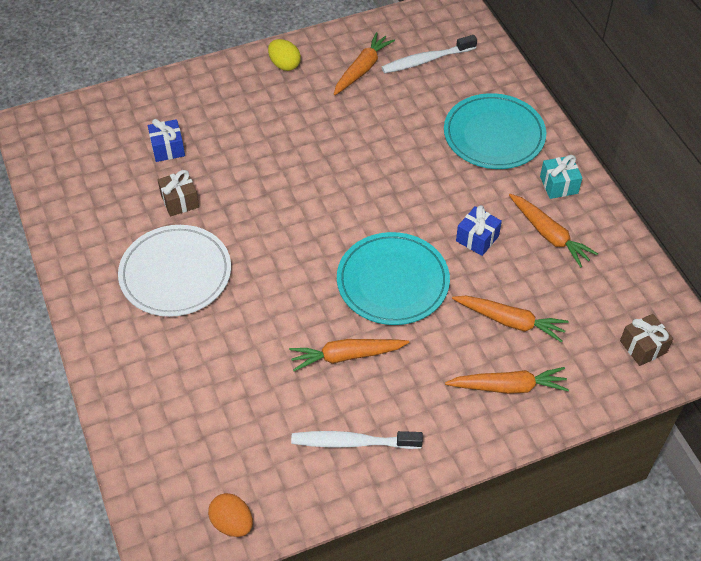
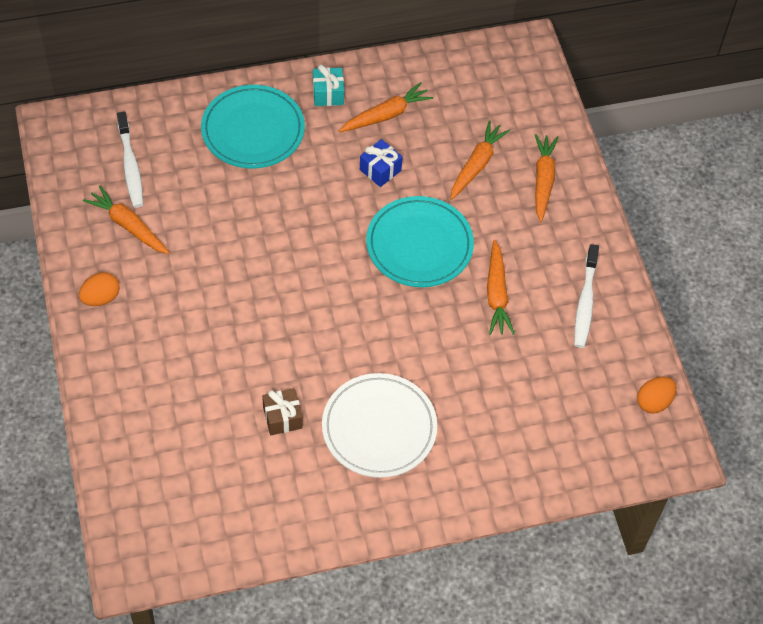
camera: 85 degrees left, 5 degrees up
blue gift [148,119,185,162] -> none
yellow egg [268,39,301,71] -> orange egg [79,272,120,306]
brown gift [620,314,673,366] -> none

